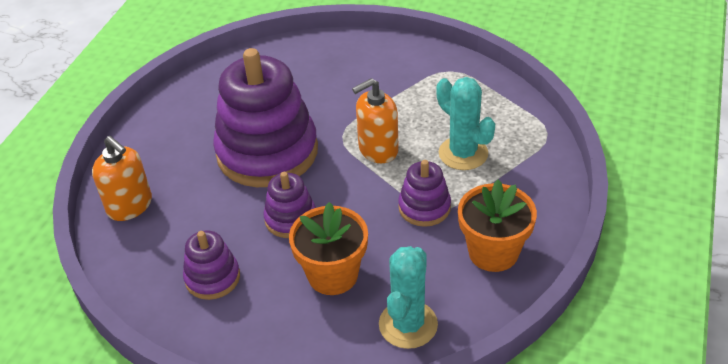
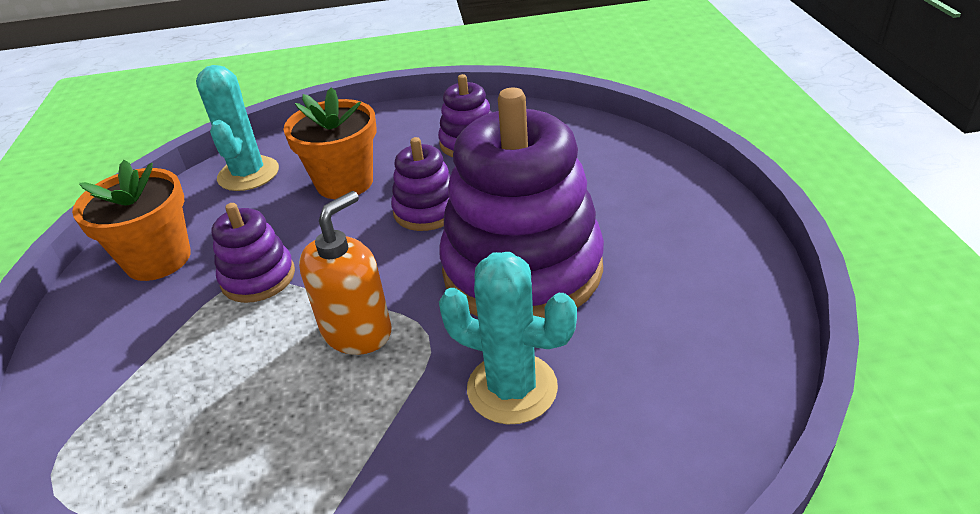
camera: 155 degrees right, 5 degrees down
orange soap dispenser [92,136,152,221] -> none
turquoise cactus [436,77,495,170] -> turquoise cactus moved to [439,252,577,425]

